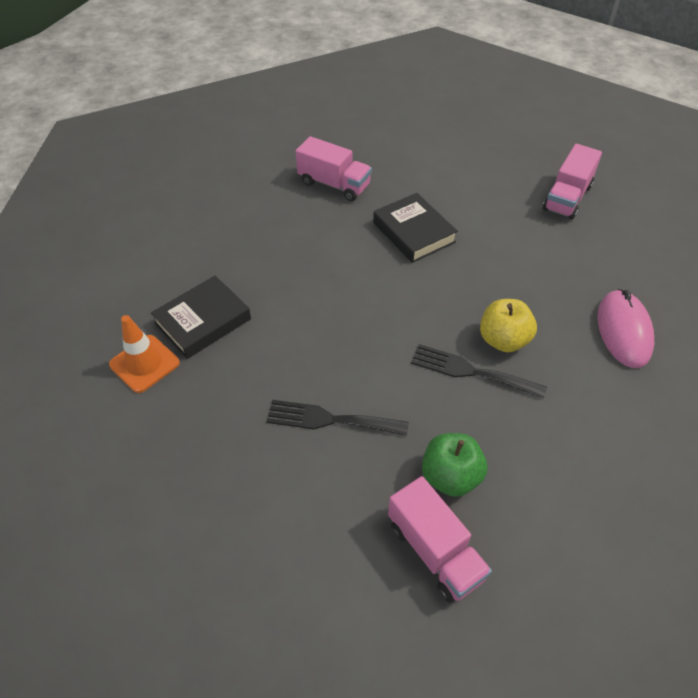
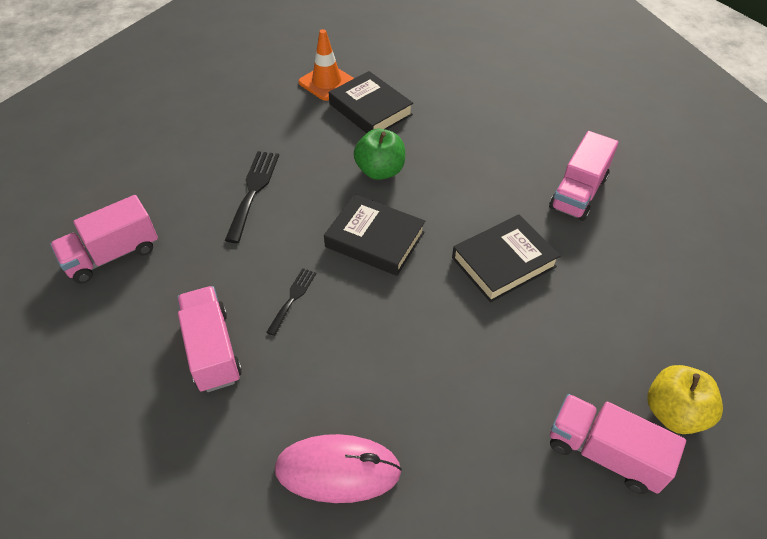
camera: 90 degrees right, 0 degrees up
black fork [411,344,547,399] -> black fork [266,268,316,336], size x0.59
green apple [422,433,487,497] -> green apple moved to [354,129,405,180]
yellow apple [480,299,537,352] -> yellow apple moved to [648,365,723,434]
none -> pink truck [177,286,242,392]
none -> black book [324,194,425,276]

